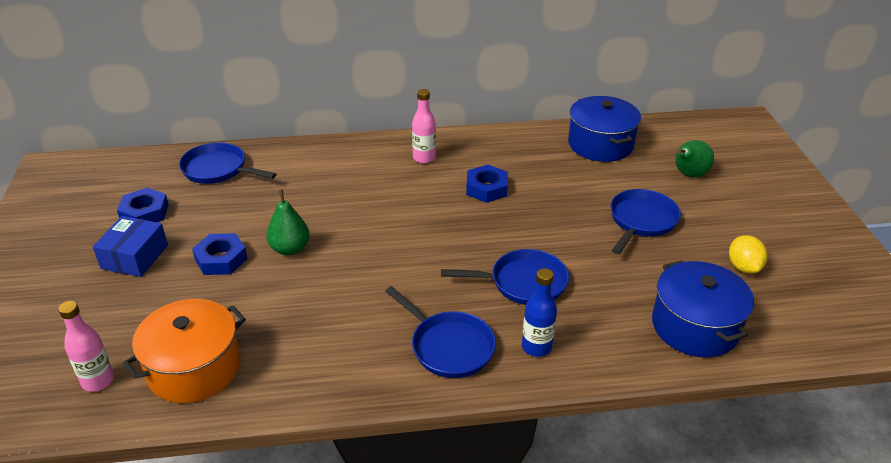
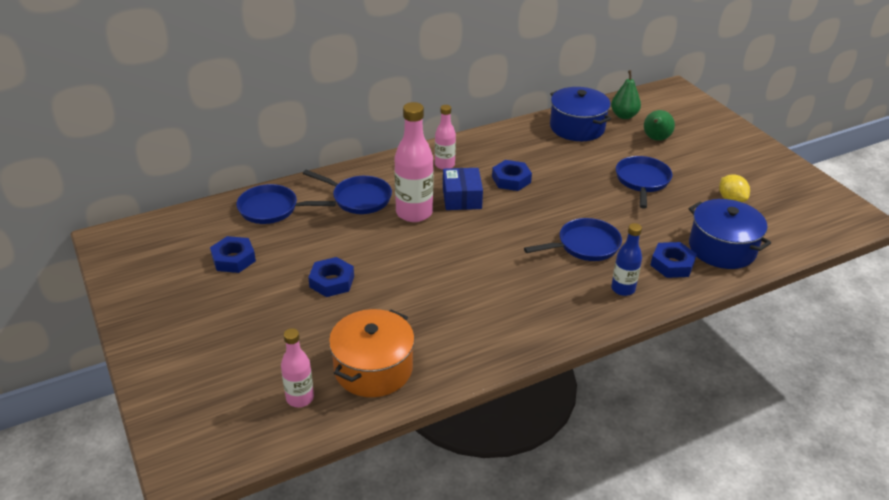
camera: 20 degrees left, 0 degrees up
blue box [93,216,168,277] -> blue box moved to [443,168,483,210]
green pear [266,189,310,255] -> green pear moved to [611,70,641,119]
blue pan [385,286,496,378] -> blue pan moved to [303,170,392,214]
none -> pink bottle [394,102,434,222]
none -> blue nut [650,242,697,278]

